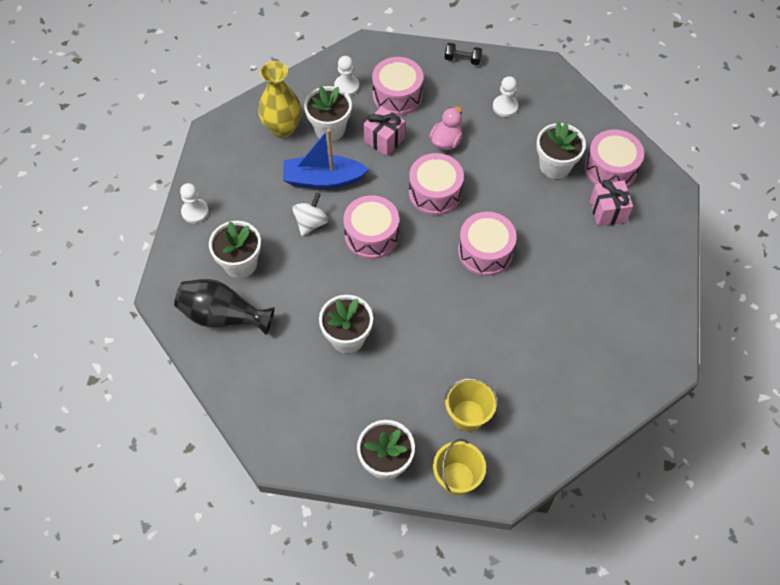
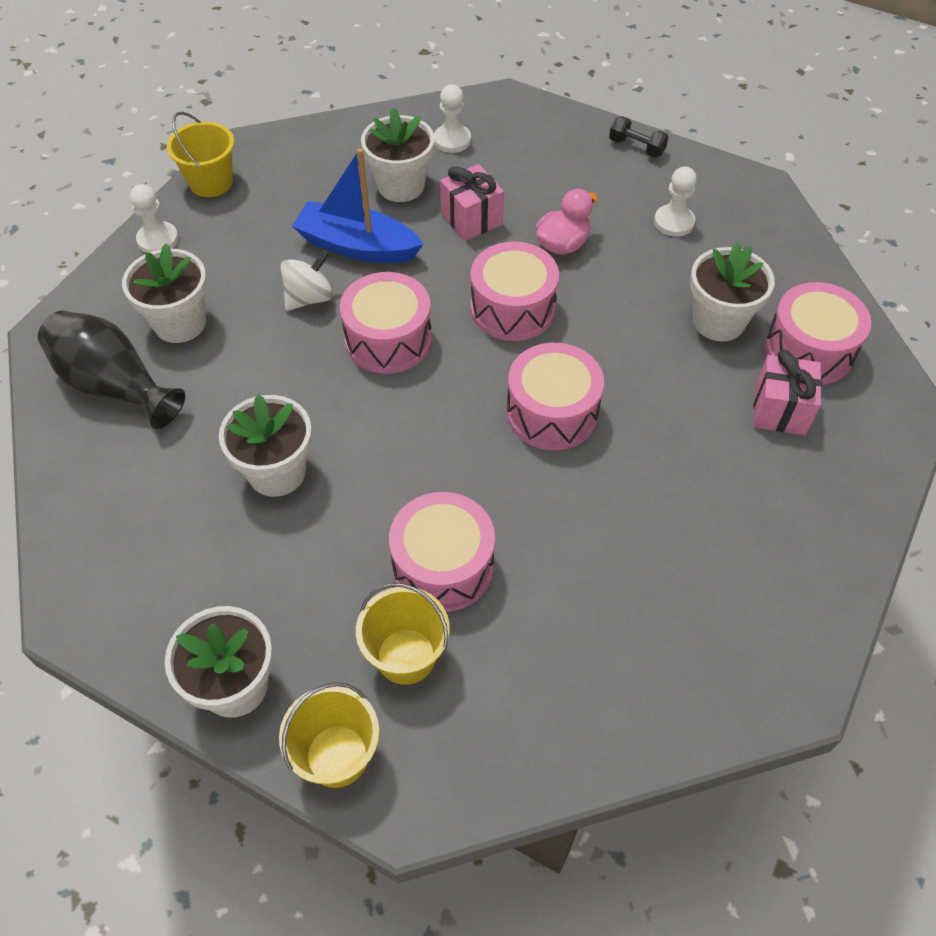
camera: 20 degrees right, 5 degrees down
yellow vase [258,61,302,138] -> none
pink drum [372,57,423,116] -> pink drum moved to [389,492,495,612]
none -> yellow bucket [167,112,234,197]

